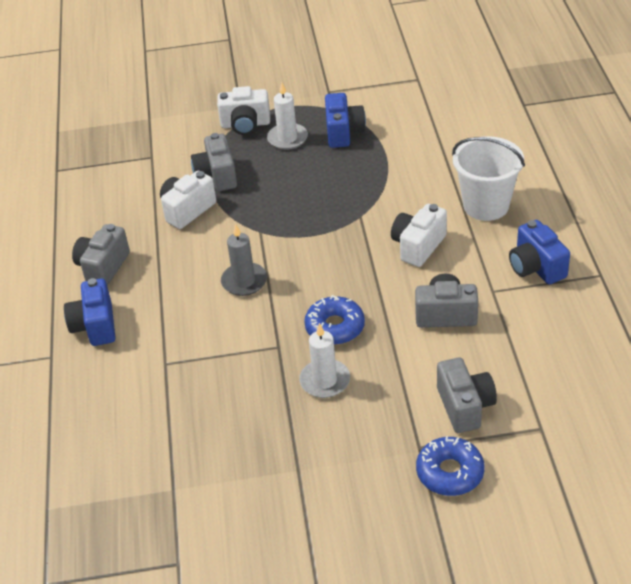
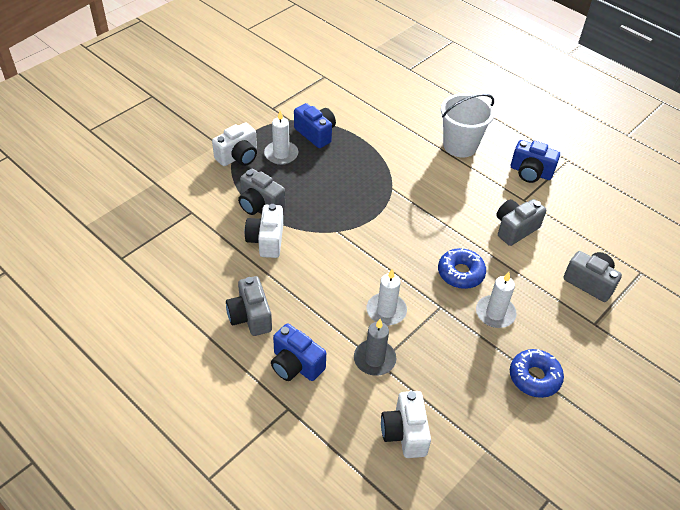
camera: 45 degrees left, 5 degrees up
grey candle [221,224,267,296] -> grey candle moved to [354,319,396,376]
white camera [391,204,447,267] -> white camera moved to [381,391,431,458]
blue donut [416,436,485,496] -> blue donut moved to [510,349,564,398]
none -> white candle [367,269,407,325]

